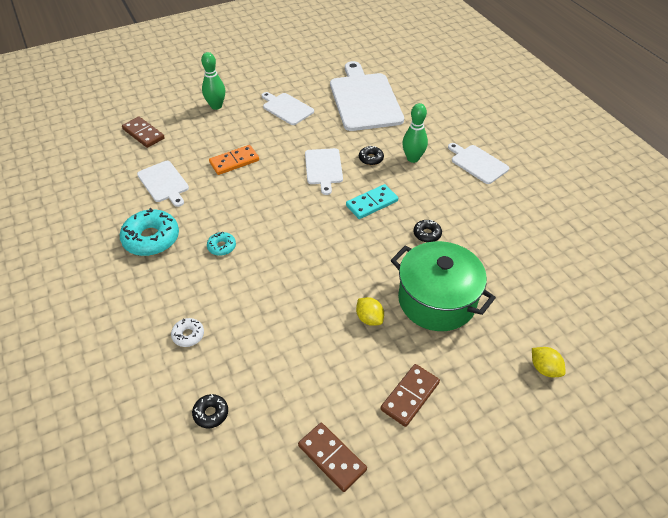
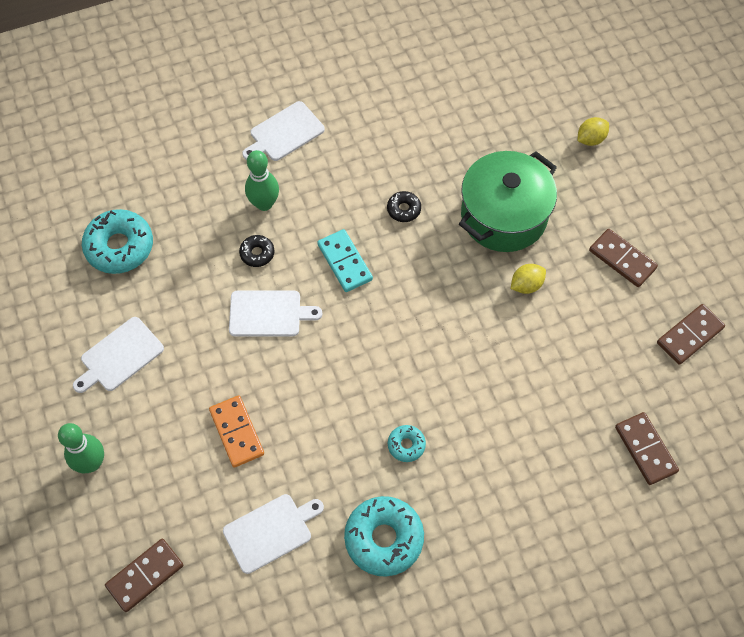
camera: 85 degrees left, 15 degrees up
white donut [171,318,204,347] -> none
black donut [192,394,228,428] -> brown domino [615,412,679,485]
white cutting board [330,61,404,131] -> turquoise donut [82,209,153,274]

